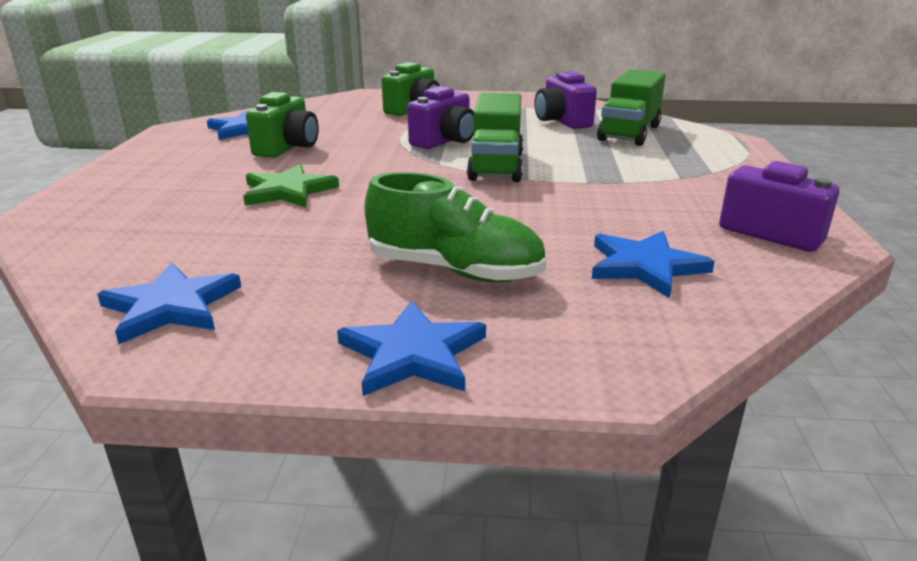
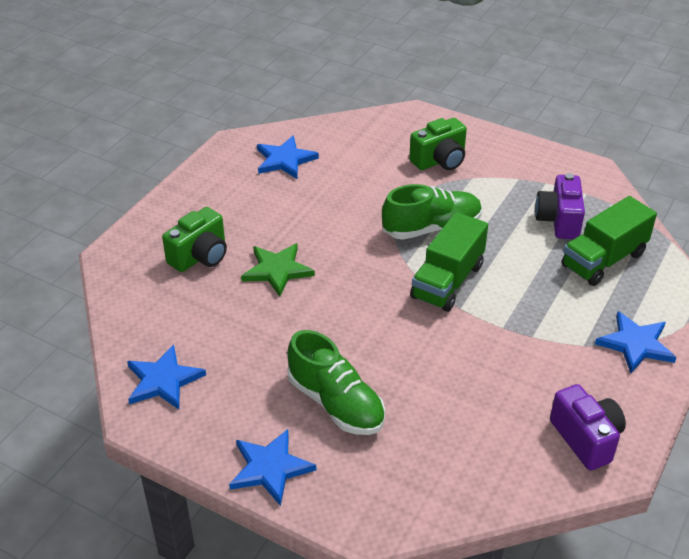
camera: 25 degrees right, 15 degrees up
green camera [246,92,319,158] -> green camera moved to [162,207,227,272]
purple camera [407,86,474,149] -> green shoe [382,184,482,240]
blue star [592,231,715,298] -> blue star moved to [595,311,676,373]

